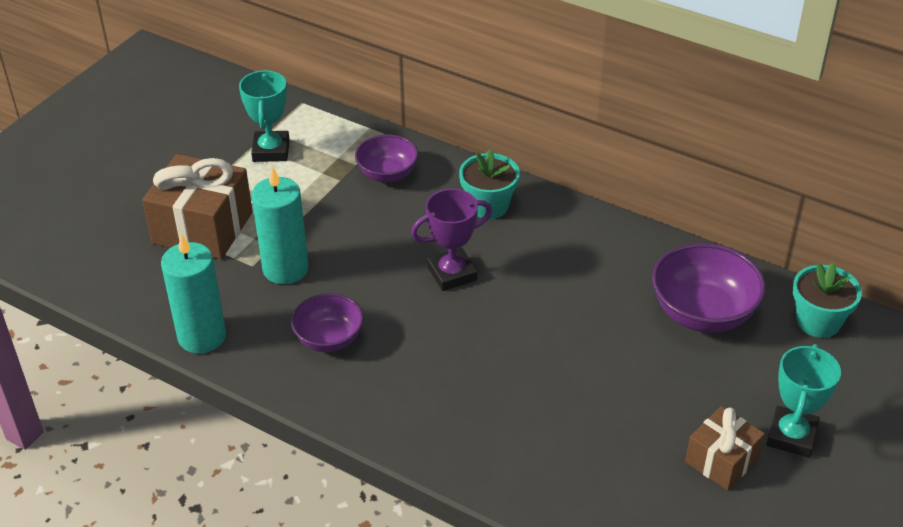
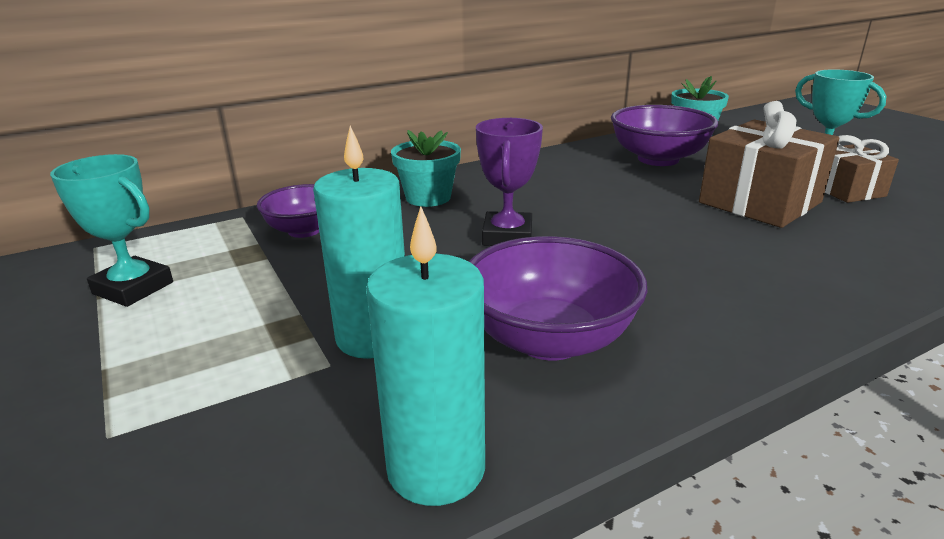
camera: 60 degrees left, 15 degrees down
brown gift [142,154,253,259] -> brown gift moved to [699,101,839,228]
purple bowl [291,293,364,352] -> purple bowl [469,236,647,360], size x1.57

